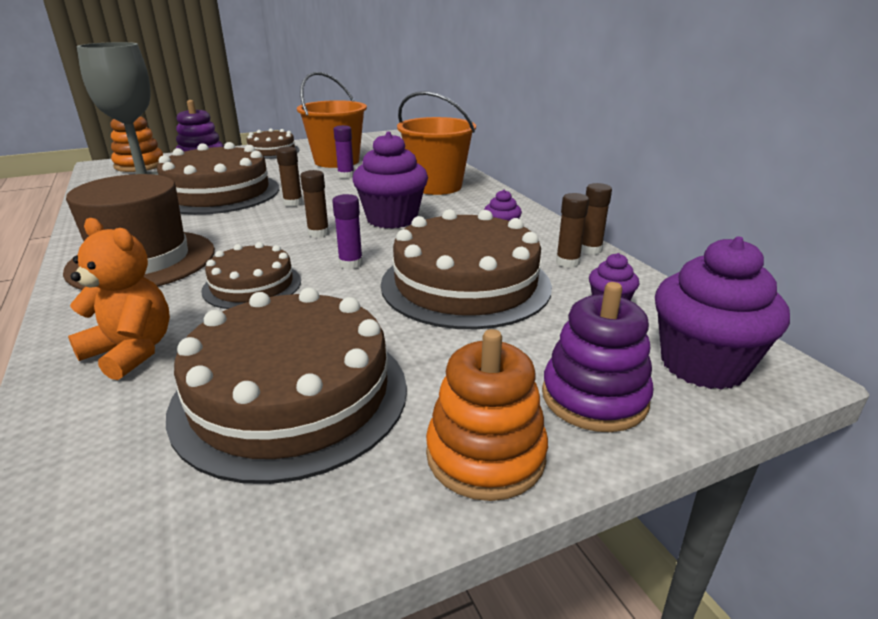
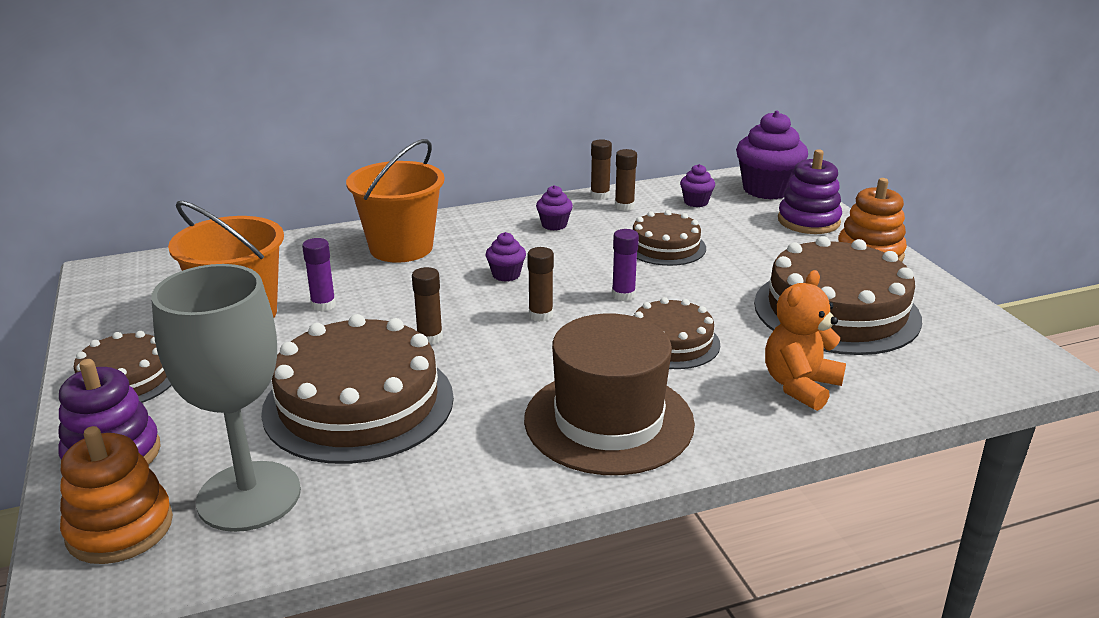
camera: 85 degrees left, 0 degrees up
purple cupcake [353,132,428,229] -> purple cupcake [486,232,526,282], size x0.49
brown cake [381,209,552,329] -> brown cake [633,210,706,266], size x0.56

